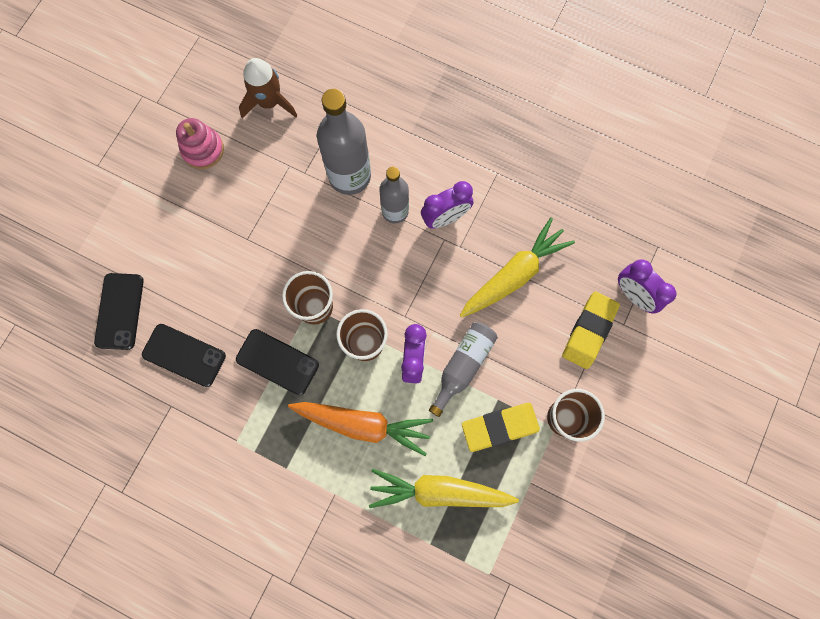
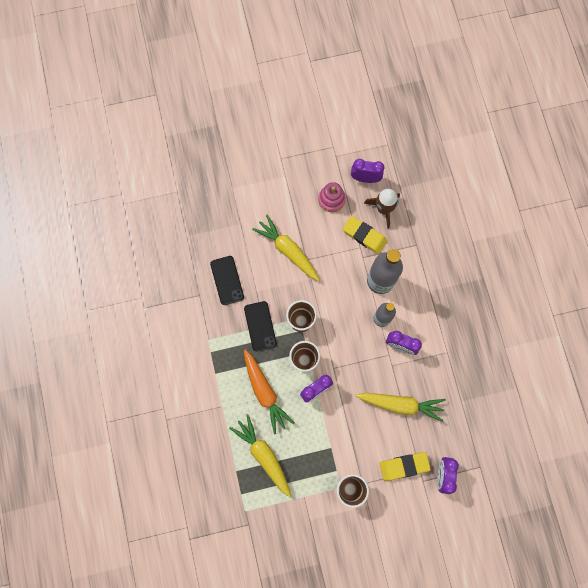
camera: 50 degrees right, 0 degrees up
black phone [94,273,144,350] -> none
grey bottle [429,322,498,417] -> none
yellow eraser [462,403,540,452] -> yellow eraser moved to [343,216,387,254]
none -> yellow carrot [252,215,320,281]
none -> purple clock [351,159,384,183]

